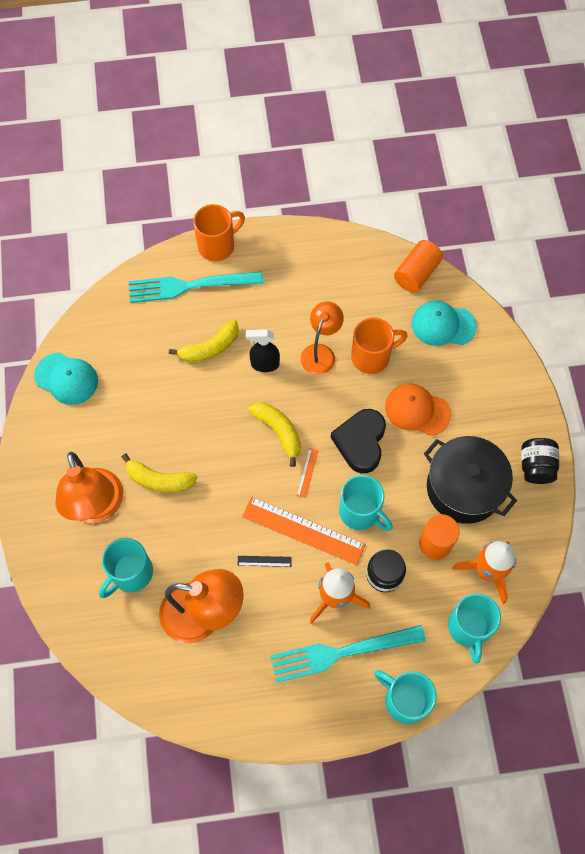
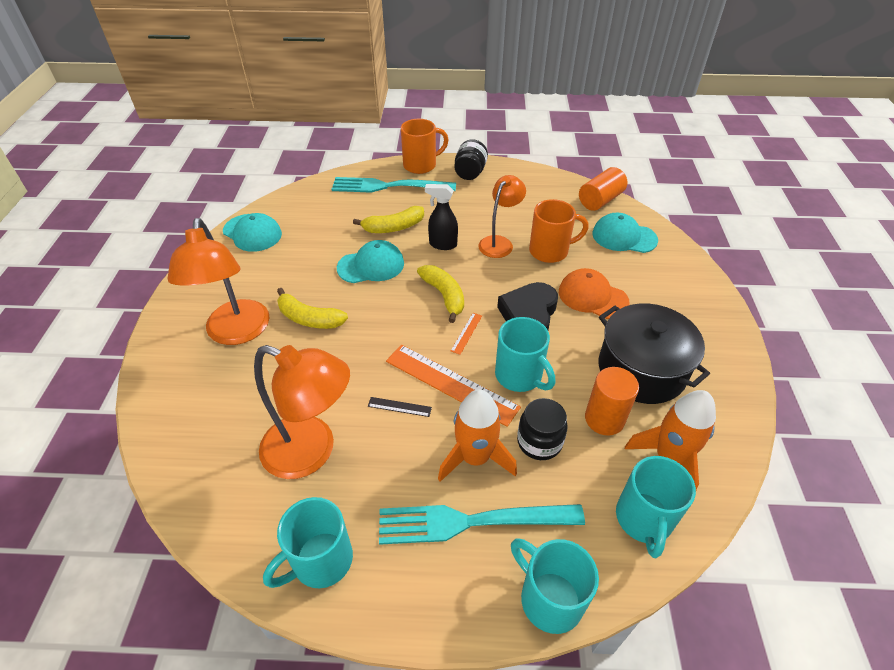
camera: 10 degrees right, 20 degrees down
turquoise mug [99,538,153,598] -> turquoise mug moved to [263,497,353,588]
black jar [521,438,559,484] -> black jar moved to [454,139,488,180]
none -> turquoise cap [337,240,404,283]

